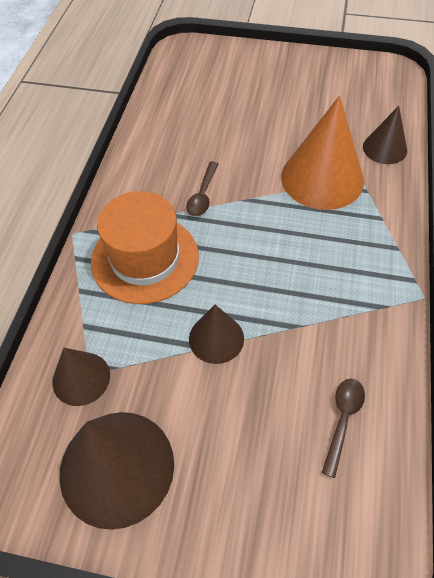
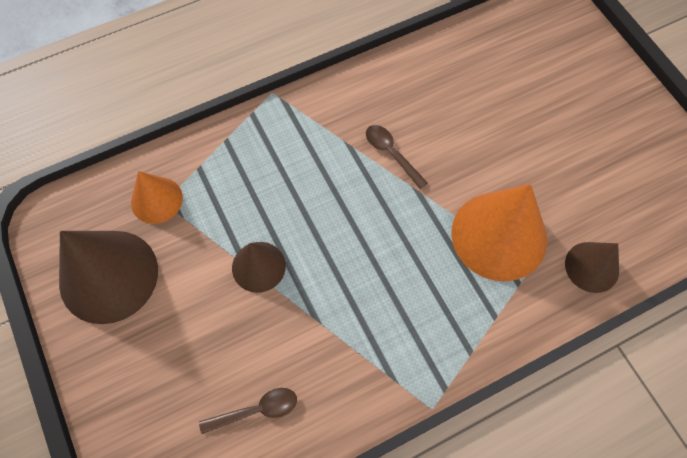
camera: 50 degrees right, 10 degrees up
brown cone [52,348,110,406] -> orange cone [131,171,183,224]
orange hat [91,191,199,304] -> none
brown spoon [186,161,218,216] -> brown spoon turned 75 degrees clockwise [366,125,428,189]

